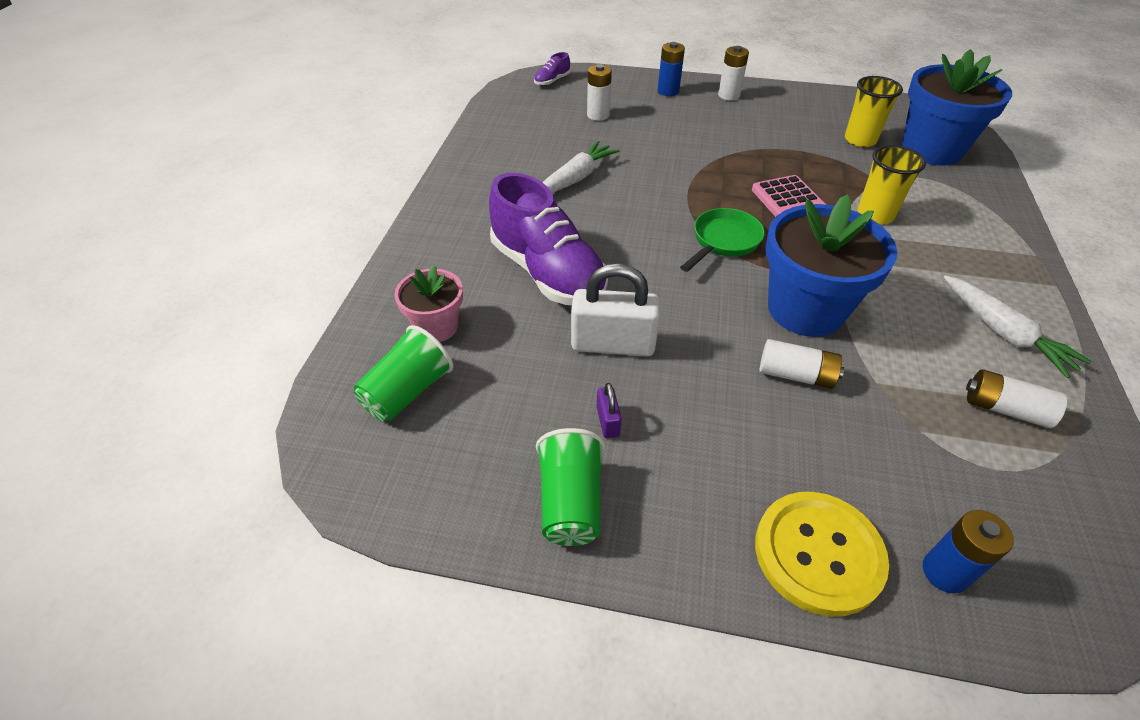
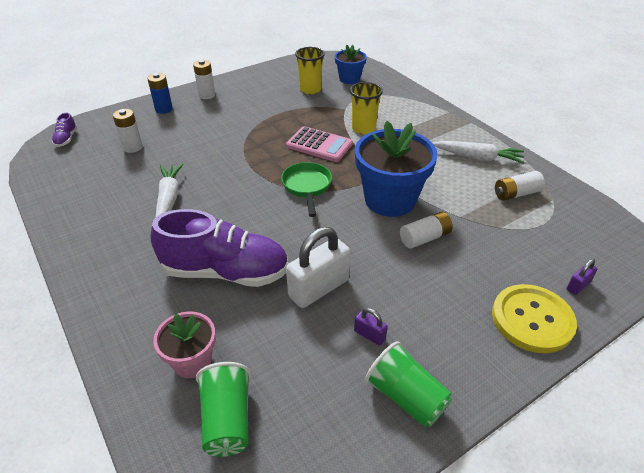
camera: 45 degrees left, 5 degrees down
blue flower pot [902,49,1012,165] -> blue flower pot [335,45,367,84], size x0.55
blue battery [923,510,1014,593] -> purple padlock [567,259,597,295]

